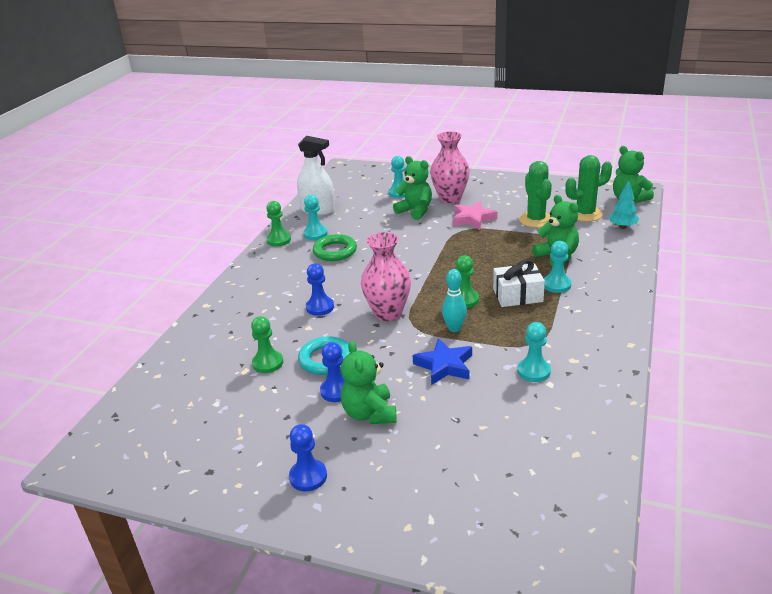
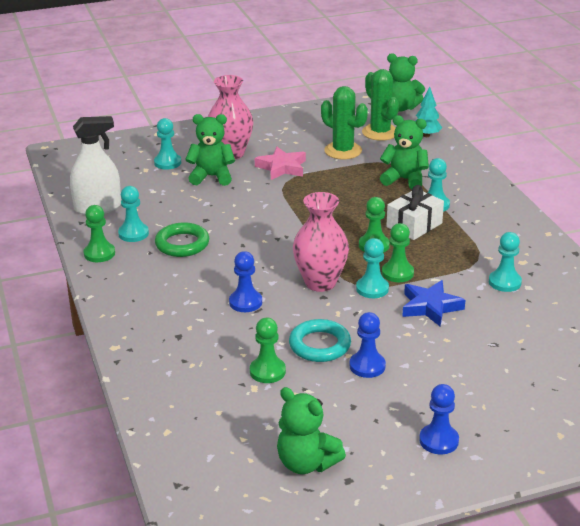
camera: 40 degrees left, 0 degrees up
green teddy bear [341,341,396,424] -> green teddy bear moved to [277,387,346,474]
turquoise bowling pin [442,269,467,332] -> green pawn [382,223,414,282]
green cactus [565,155,612,222] -> green cactus turned 60 degrees counterclockwise [362,69,399,141]
none -> turquoise pawn [356,238,389,298]

